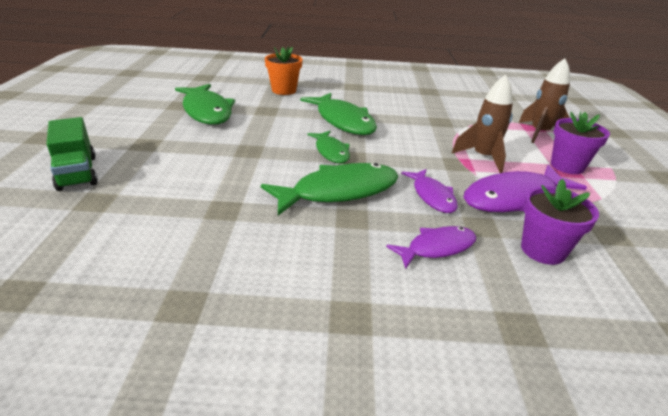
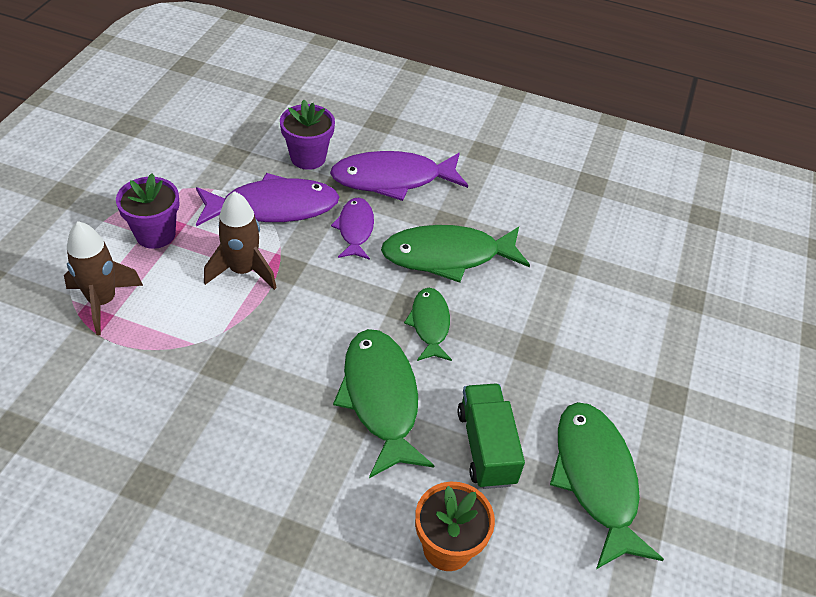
camera: 165 degrees left, 15 degrees up
green truck [46,117,98,191] -> green truck moved to [457,383,525,489]
purple fish [386,226,476,269] -> purple fish [330,151,468,201], size x1.71

